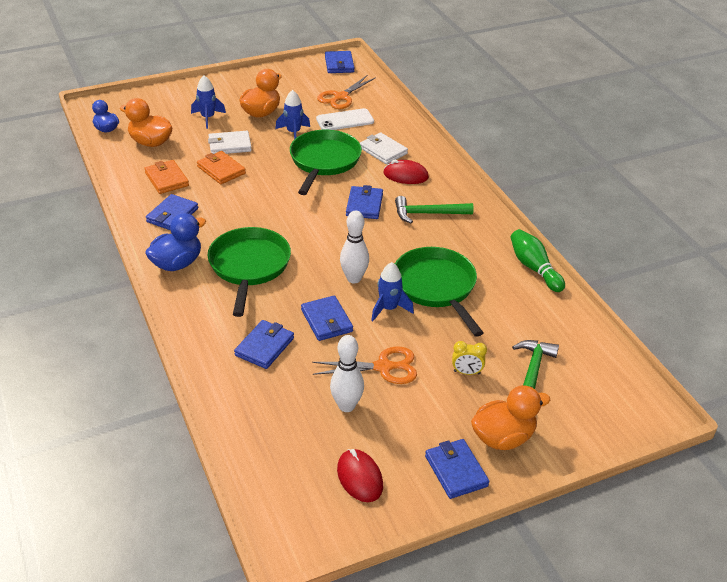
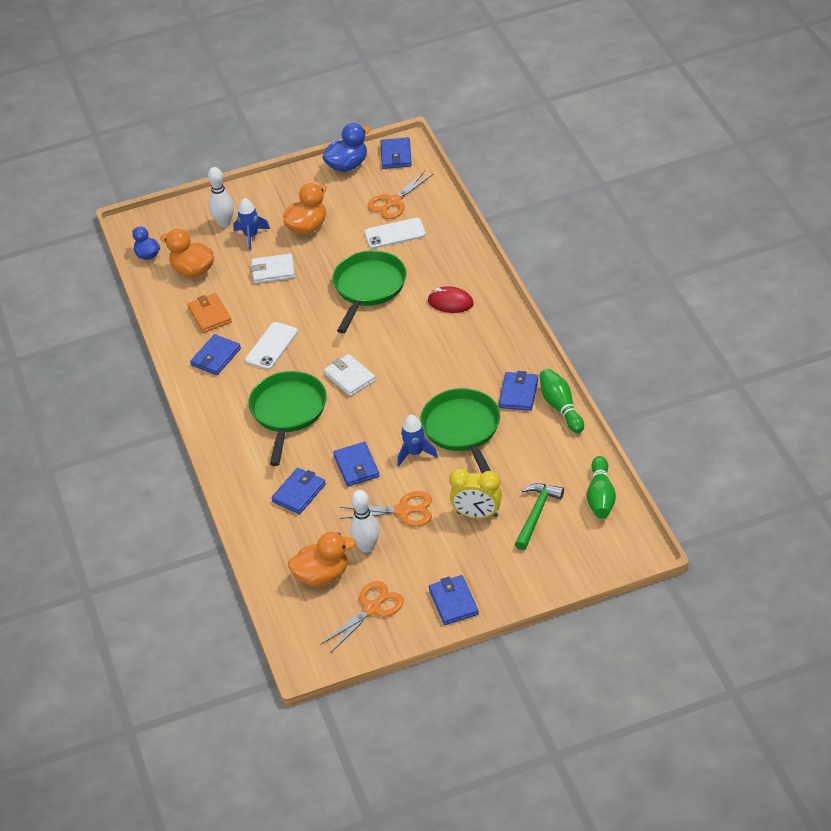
camera: 10 degrees right, 5 degrees up
blue duck [145,213,206,271] -> blue duck moved to [322,123,371,172]
orange wallet [197,151,246,184] -> none
blue rocket [275,90,310,139] -> none
red mouse [337,449,383,502] -> orange scissors [320,581,404,652]
white bowling pin [340,210,369,283] -> white bowling pin moved to [208,167,234,227]
blue wallet [346,185,383,219] -> blue wallet moved to [499,371,538,411]
white wallet [360,133,408,164] -> white wallet moved to [324,354,376,396]
green hammer [395,196,474,223] -> none
yellow clock [452,341,487,375] -> yellow clock [449,468,502,519], size x1.72
orange duck [471,385,550,450] -> orange duck moved to [288,532,356,586]
none -> white phone [245,322,298,370]
none -> green bowling pin [587,456,616,519]

